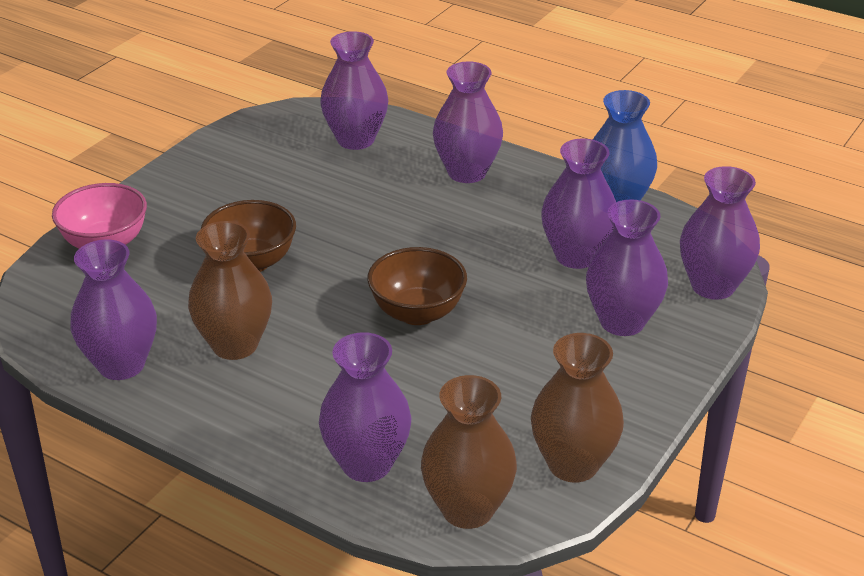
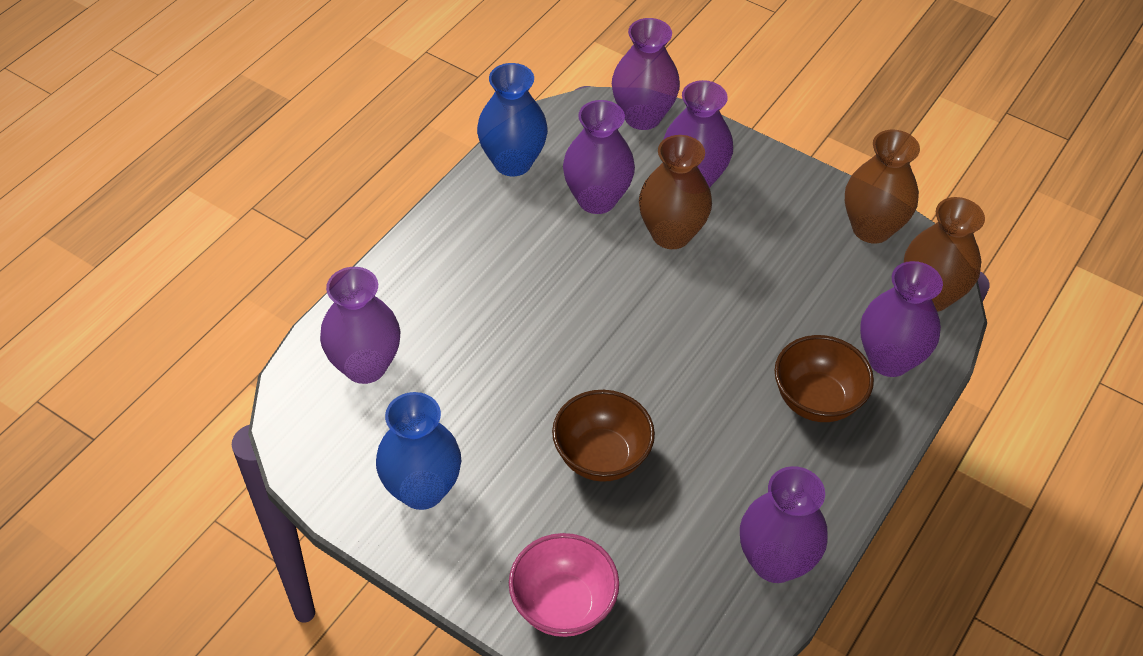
camera: 90 degrees left, 15 degrees up
brown vase [188,221,272,360] -> brown vase moved to [639,135,712,249]
brown bowl [368,247,467,325] -> brown bowl moved to [774,335,874,422]
purple vase [433,61,503,183] -> none
none -> blue vase [376,392,461,510]

